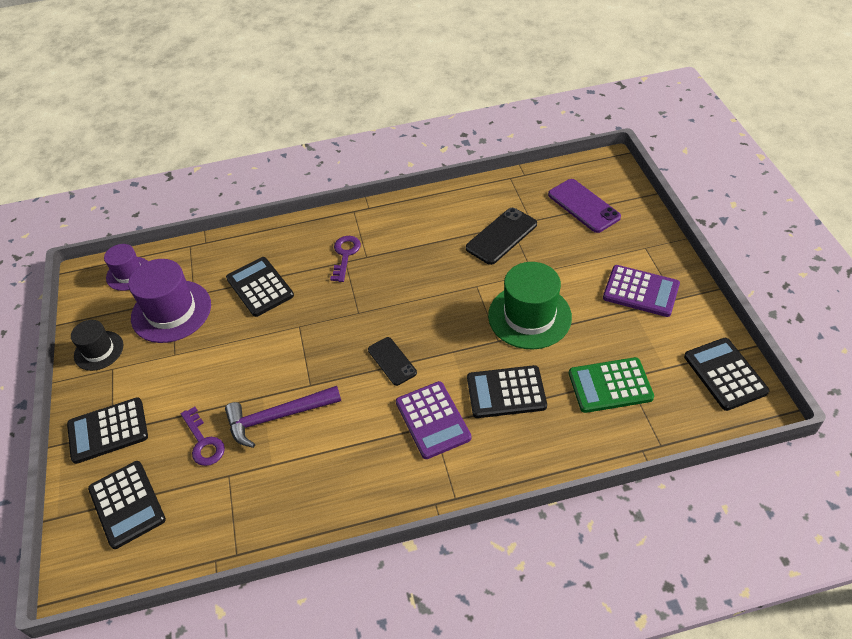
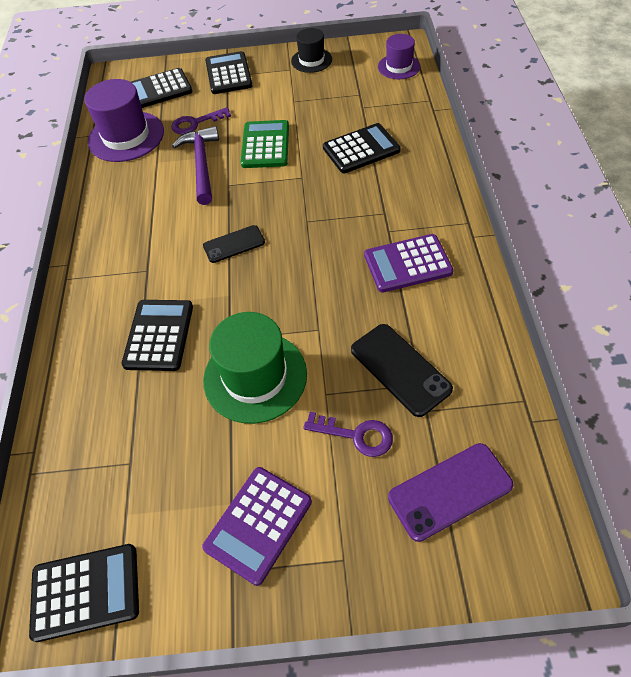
camera: 100 degrees right, 5 degrees up
purple hat [128,259,211,343] -> purple hat moved to [84,79,164,162]
purple key [330,236,361,282] -> purple key moved to [303,412,393,457]
purple calculator [396,381,471,459] -> purple calculator moved to [364,234,454,293]
green calculator [569,357,654,413] -> green calculator moved to [241,120,289,168]

